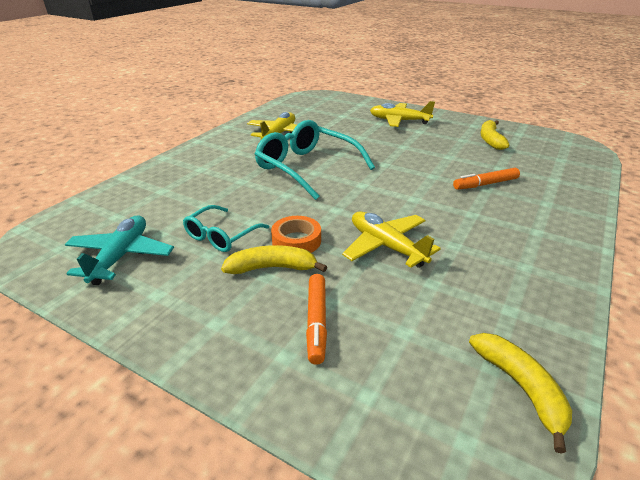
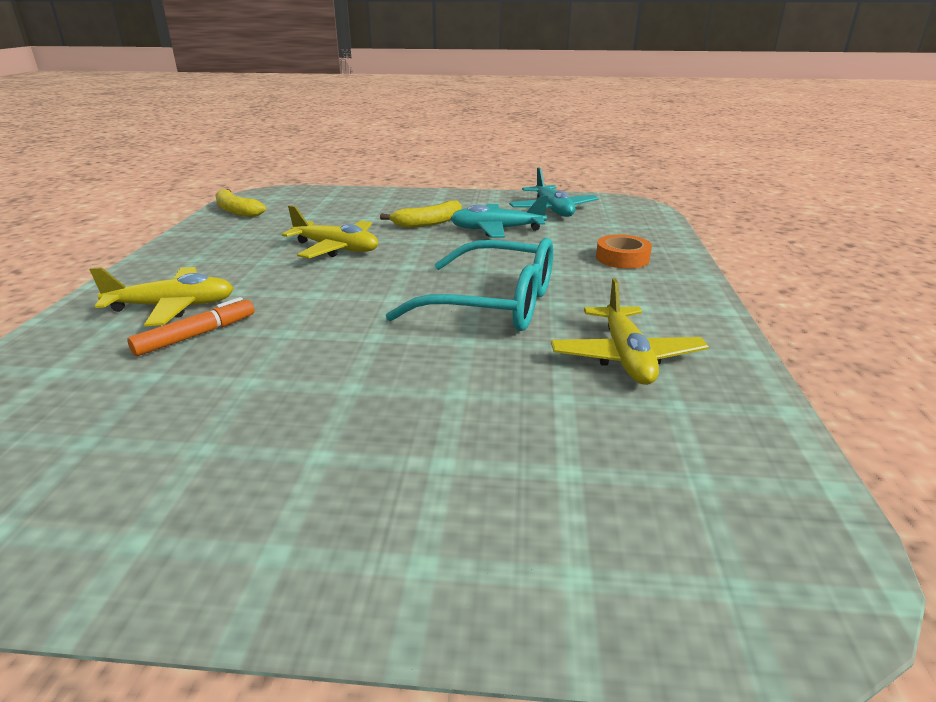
camera: 155 degrees right, 5 degrees down
turquoise glasses [183,205,269,252] -> turquoise plane [450,195,548,238]
orange tape [271,216,321,253] -> orange tape moved to [596,234,652,269]
orange marker [306,274,327,365] -> none
yellow plane [370,101,435,127] -> yellow plane moved to [89,267,234,326]
yellow banana [480,120,510,150] -> none

